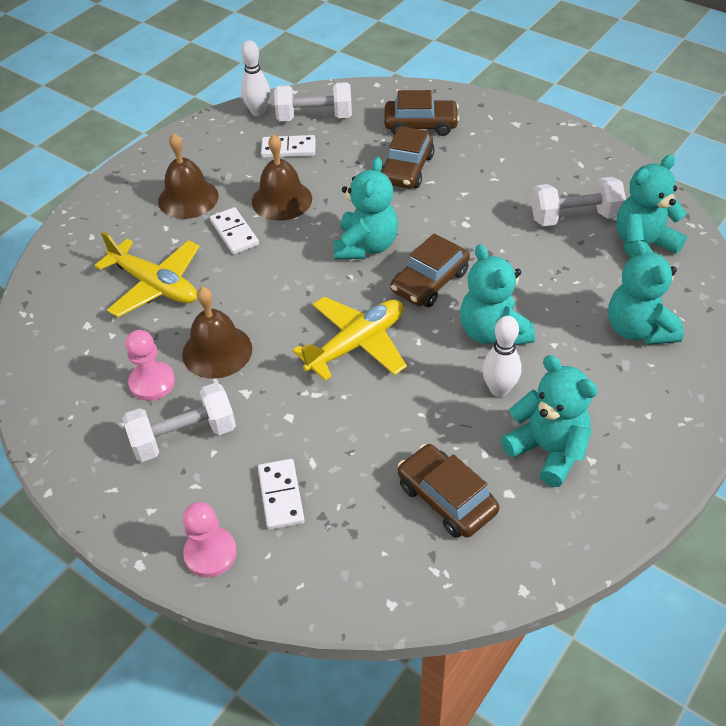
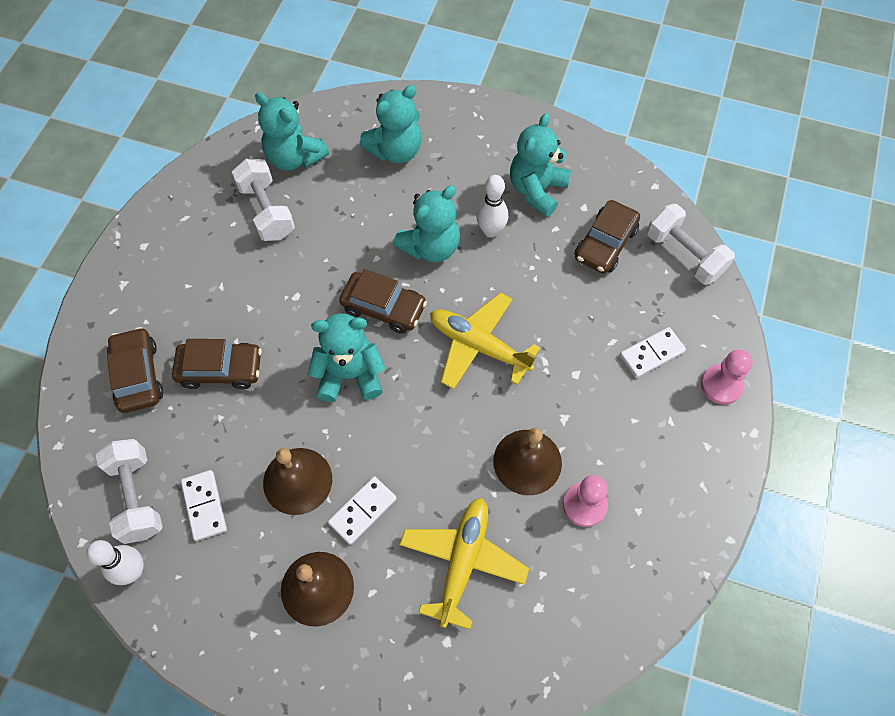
camera: 110 degrees left, 15 degrees up
white dumbbell [122,383,236,462] -> white dumbbell moved to [647,204,735,285]

